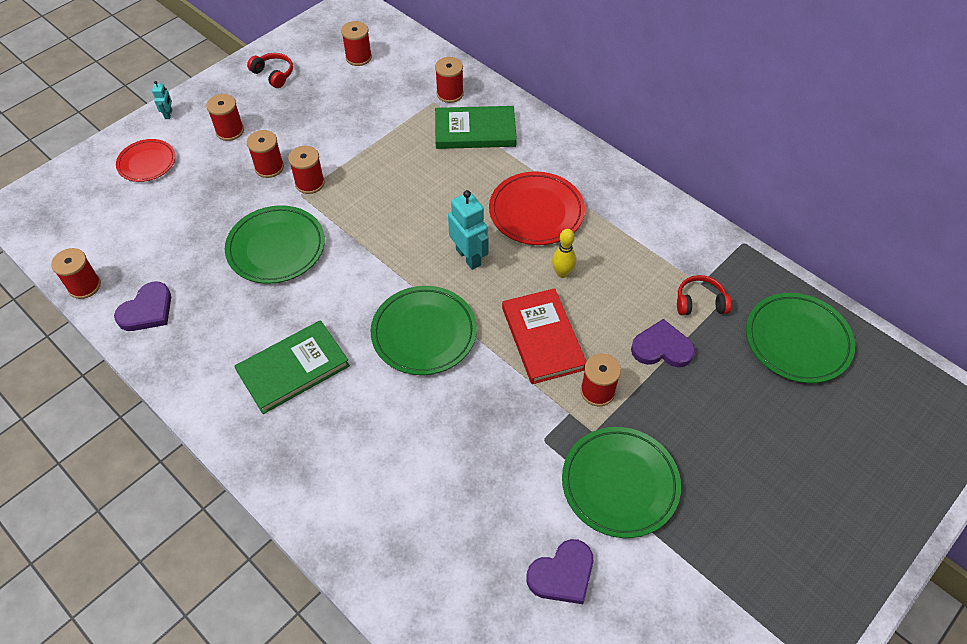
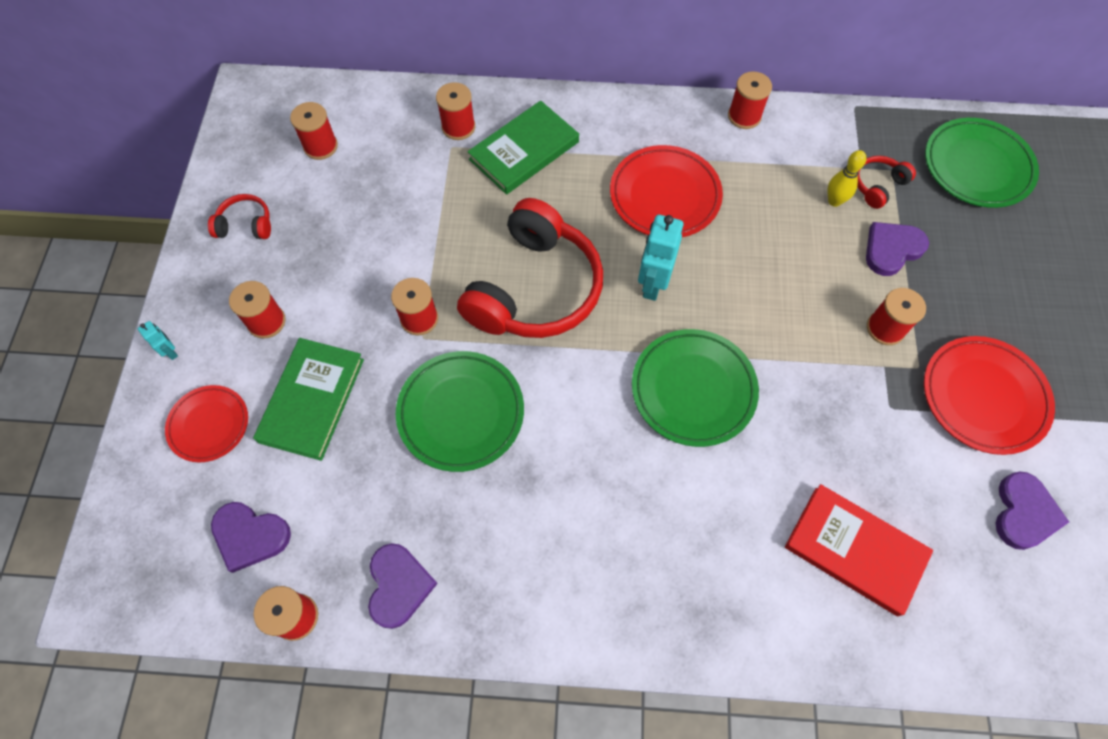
camera: 40 degrees left, 10 degrees up
green book [234,320,350,414] -> green book moved to [253,338,364,461]
red spool [247,130,284,178] -> red spool moved to [728,71,772,129]
turquoise robot [448,190,488,270] -> turquoise robot turned 90 degrees counterclockwise [638,215,683,301]
red book [502,288,586,384] -> red book moved to [785,484,933,616]
yellow bowling pin [552,229,576,278] -> yellow bowling pin moved to [827,150,867,207]
green plate [562,427,681,538] -> red plate [924,336,1055,455]
none -> purple heart [211,502,291,573]
none -> red headphones [457,198,603,338]

